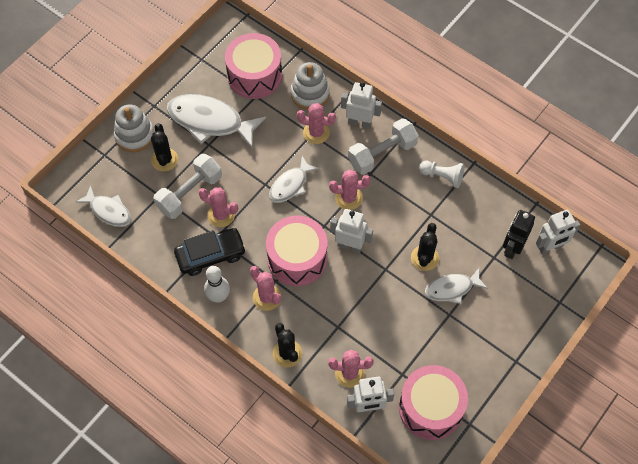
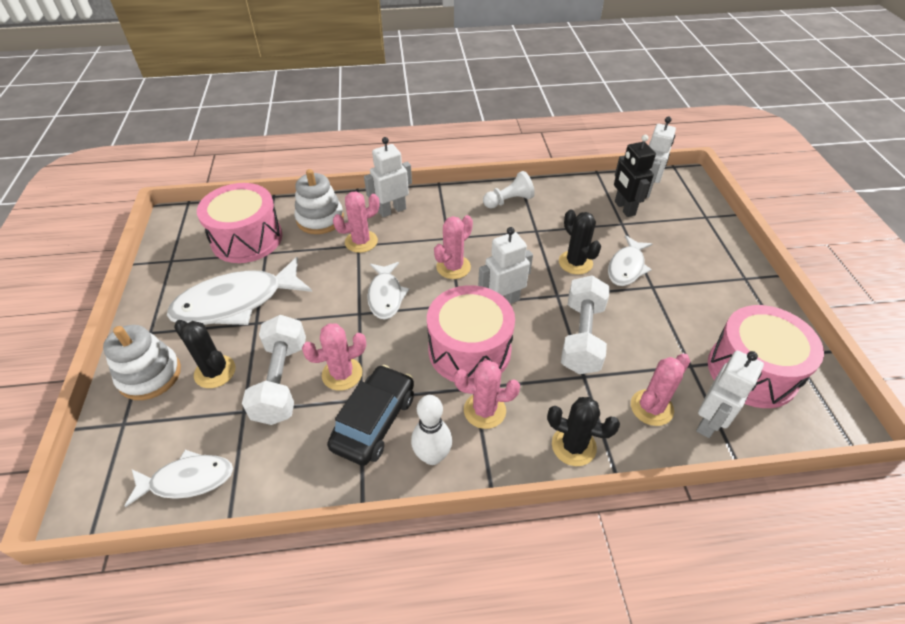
camera: 45 degrees left, 15 degrees down
white dumbbell [348,118,418,175] -> white dumbbell moved to [561,275,610,374]

